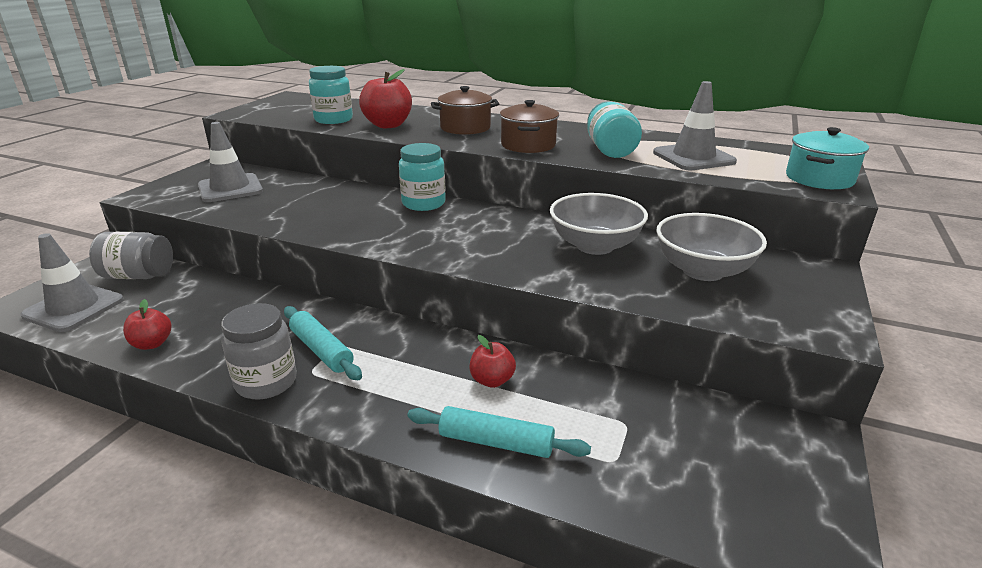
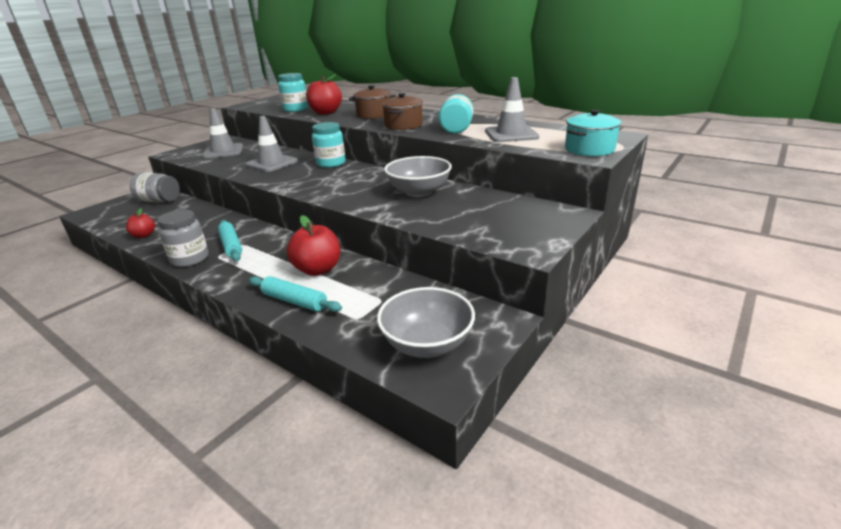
camera: 15 degrees right, 0 degrees up
grey traffic cone [21,233,124,332] -> grey traffic cone moved to [245,116,298,172]
red apple [469,335,516,388] -> red apple [286,215,340,276], size x1.73
grey bowl [656,213,767,281] -> grey bowl moved to [377,287,475,358]

